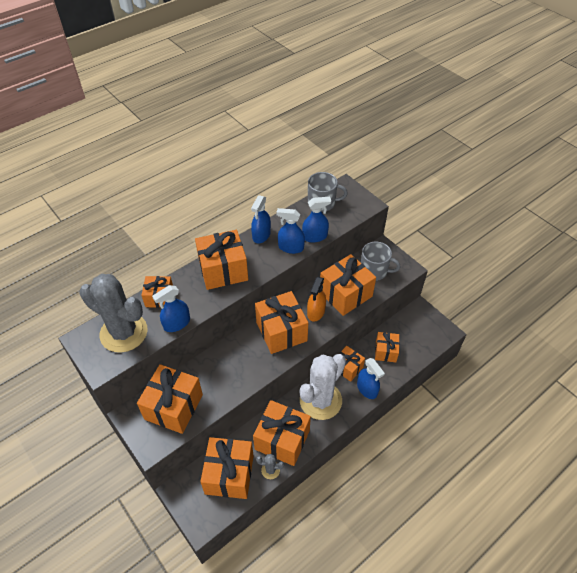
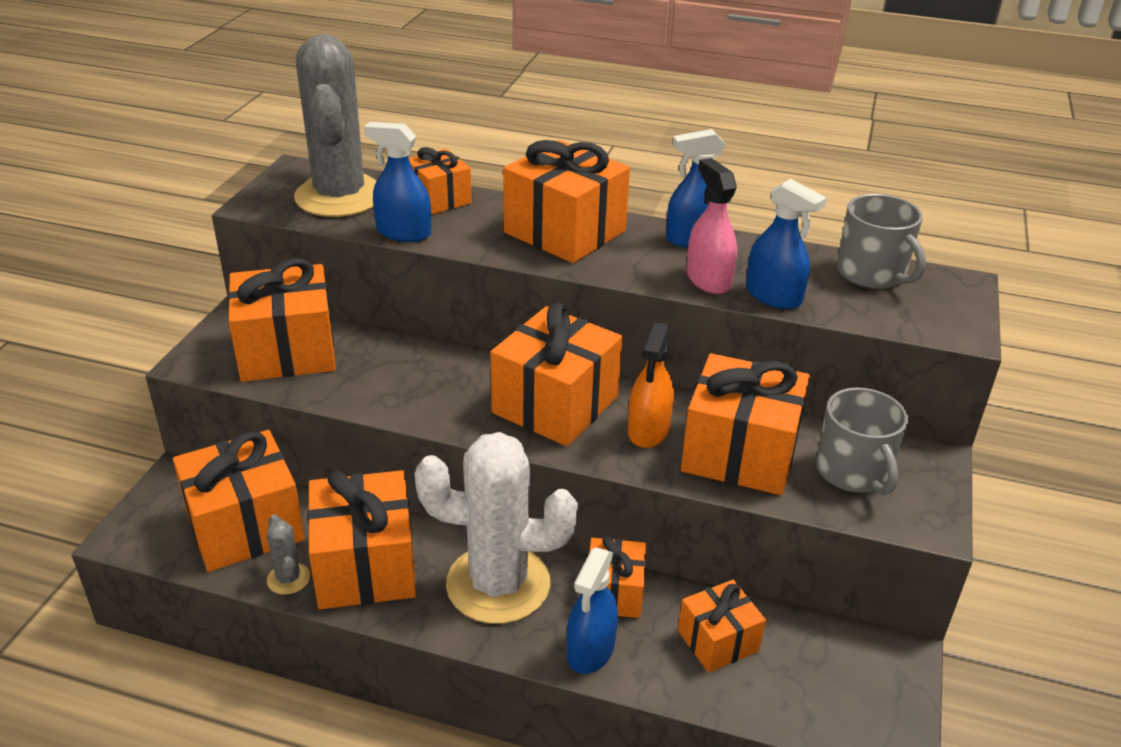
camera: 55 degrees right, 15 degrees down
blue spray bottle [276,208,305,254] -> pink spray bottle [687,158,737,294]
orange spray bottle [307,277,326,322] -> orange spray bottle turned 60 degrees counterclockwise [628,322,674,448]

